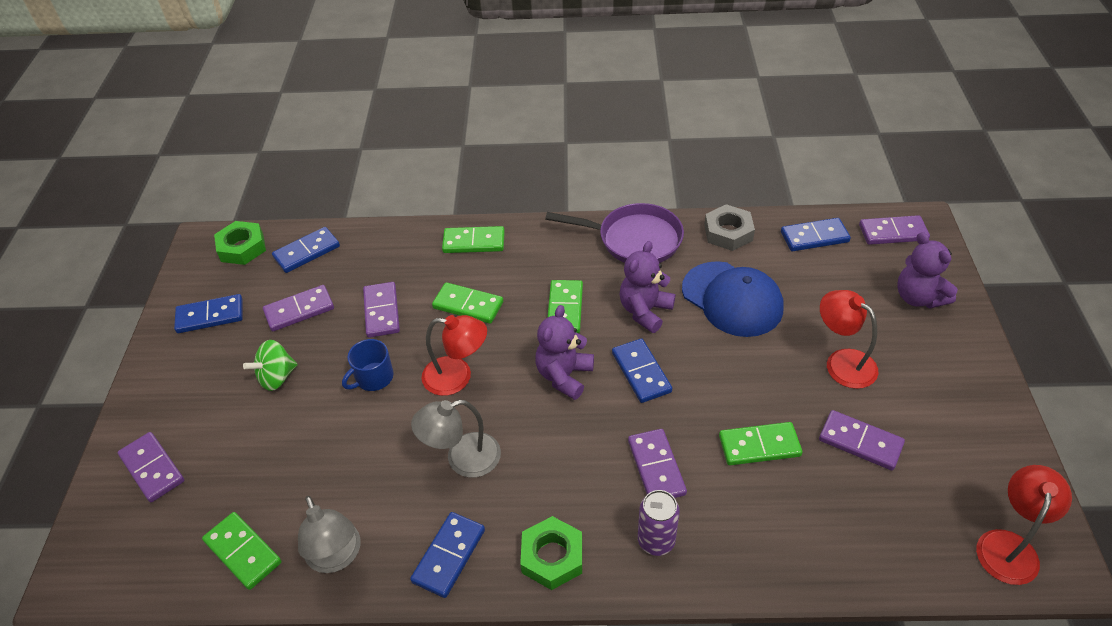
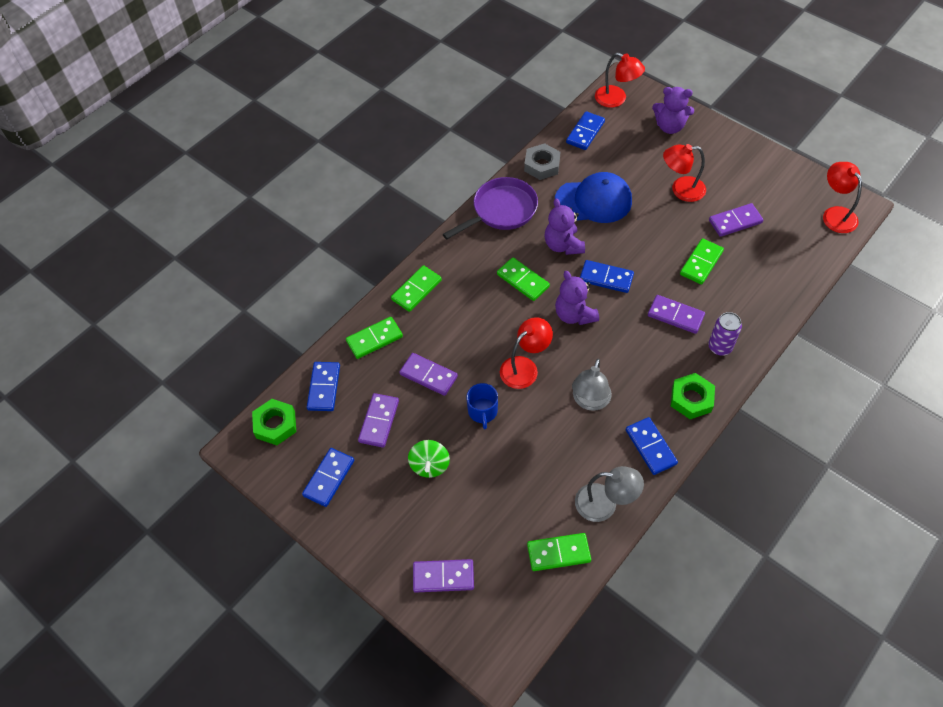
camera: 50 degrees left, 10 degrees up
green domino [432,282,503,324] -> green domino moved to [346,317,403,359]
purple domino [859,215,930,245] -> red lamp [595,53,645,108]

